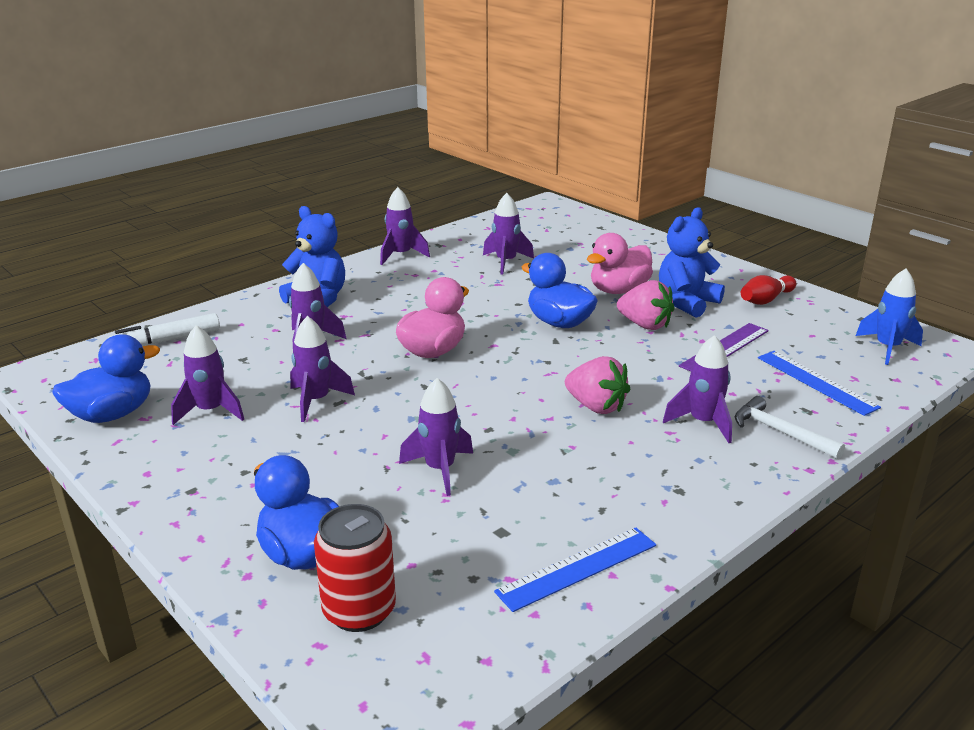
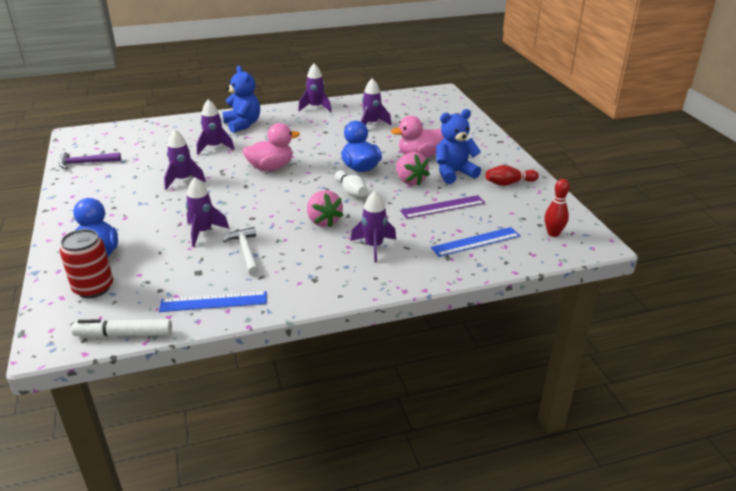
camera: 25 degrees right, 5 degrees up
blue duck [52,334,160,423] -> purple hammer [59,152,121,169]
white marker [108,313,220,346] -> white marker moved to [72,319,172,338]
purple rocket [171,325,244,425] -> none
white hammer [735,396,845,459] -> white hammer moved to [223,227,259,275]
blue ruler [758,351,881,416] -> blue ruler turned 75 degrees clockwise [431,227,520,257]
blue rocket [856,269,923,365] -> red bowling pin [544,179,570,237]
none -> white bowling pin [335,170,367,197]

